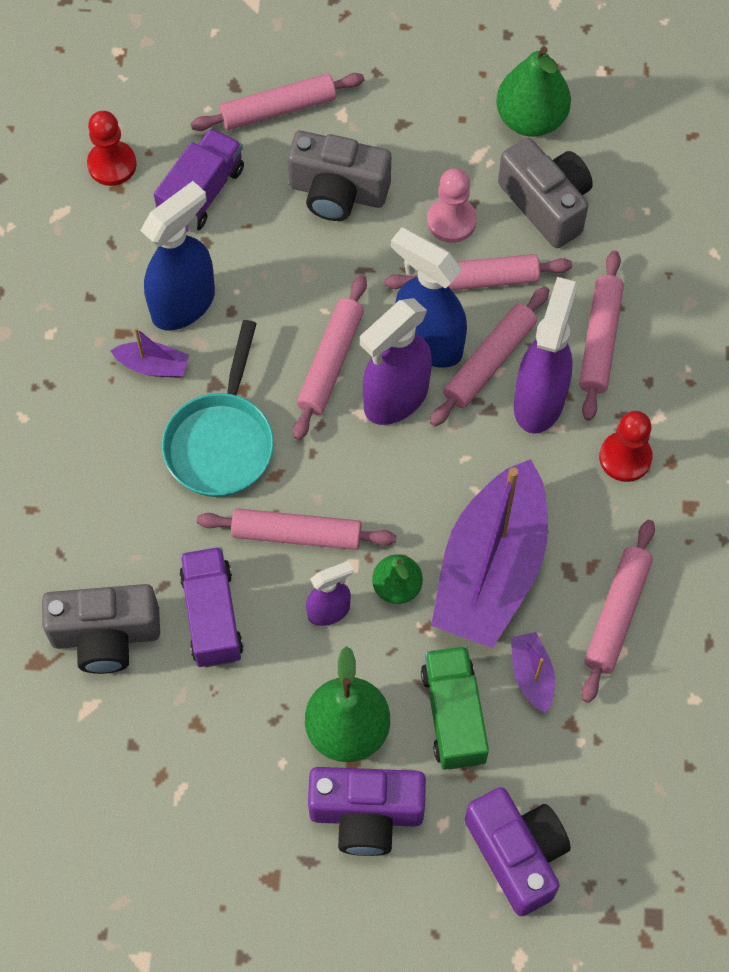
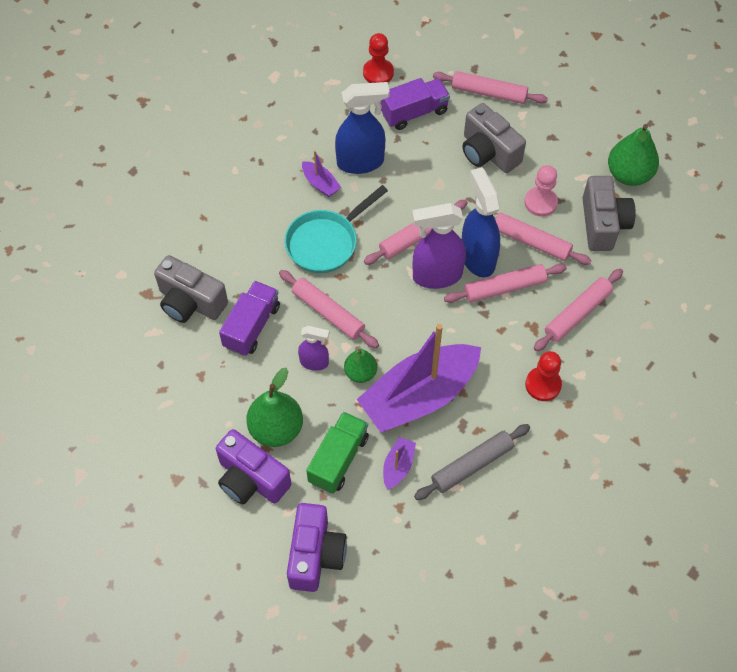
camera: 35 degrees right, 5 degrees down
purple spray bottle [514,277,578,434] -> none
pink rolling pin [582,520,655,703] -> grey rolling pin [414,424,530,500]

